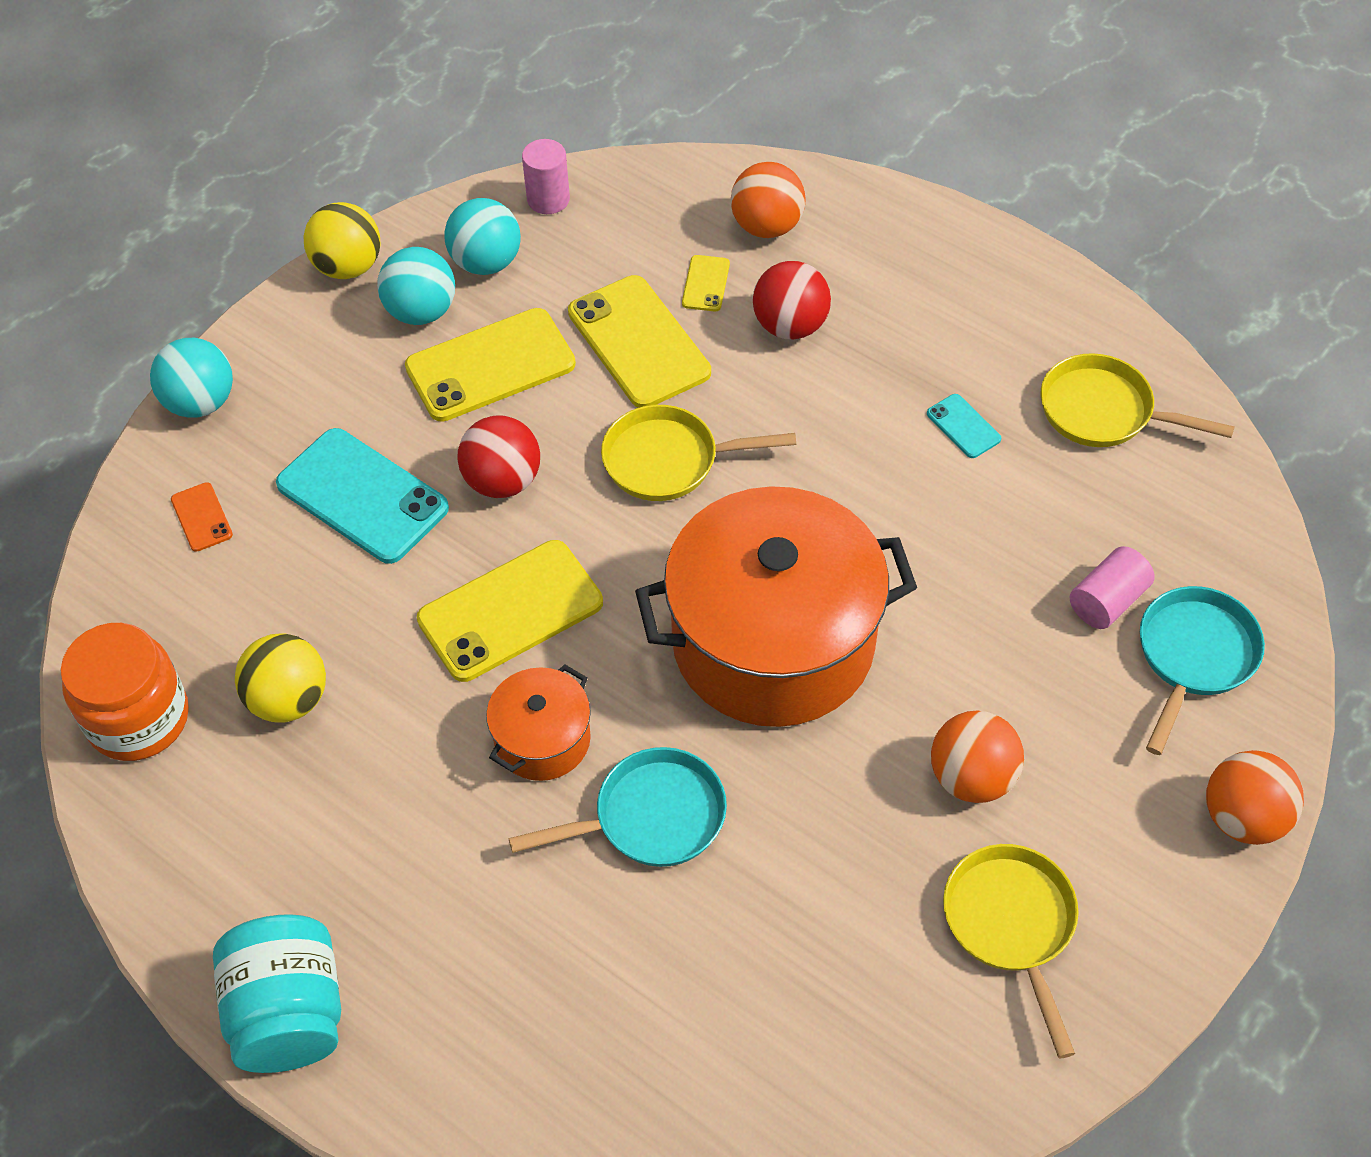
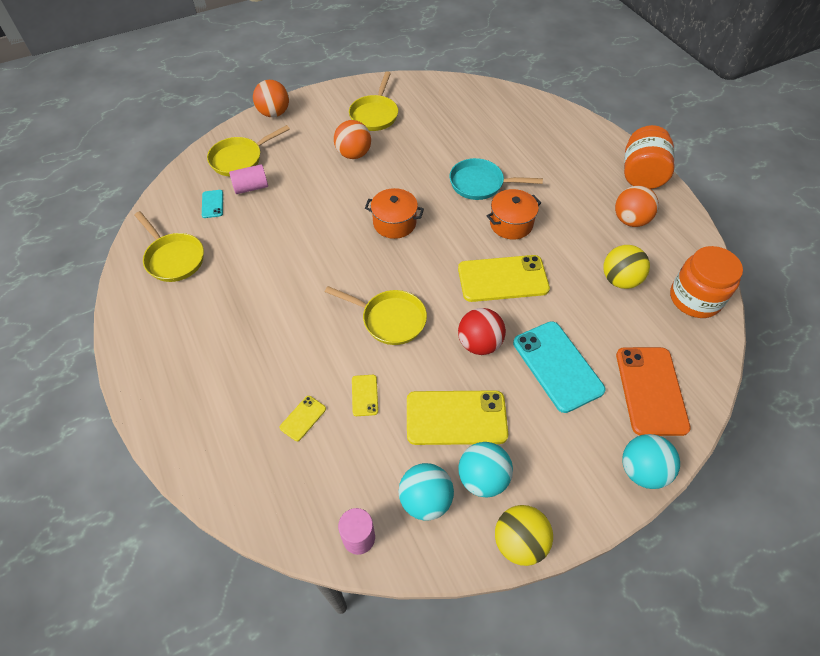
camera: 155 degrees left, 0 degrees up
orange phone [171,482,233,552] -> orange phone [616,347,691,436], size x2.18
turquoise jar [213,914,341,1073] -> orange jar [624,125,675,189]
yellow phone [568,275,711,408] -> yellow phone [352,375,378,416], size x0.46
orange pot [635,486,917,727] -> orange pot [365,188,424,239], size x0.46
orange ball [730,162,806,238] -> orange ball moved to [615,185,659,227]
red ball [753,261,831,339] -> none
turquoise phone [927,394,1001,458] -> turquoise phone moved to [202,190,223,218]
turquoise pan [1140,586,1265,755] -> yellow pan [207,125,290,176]

